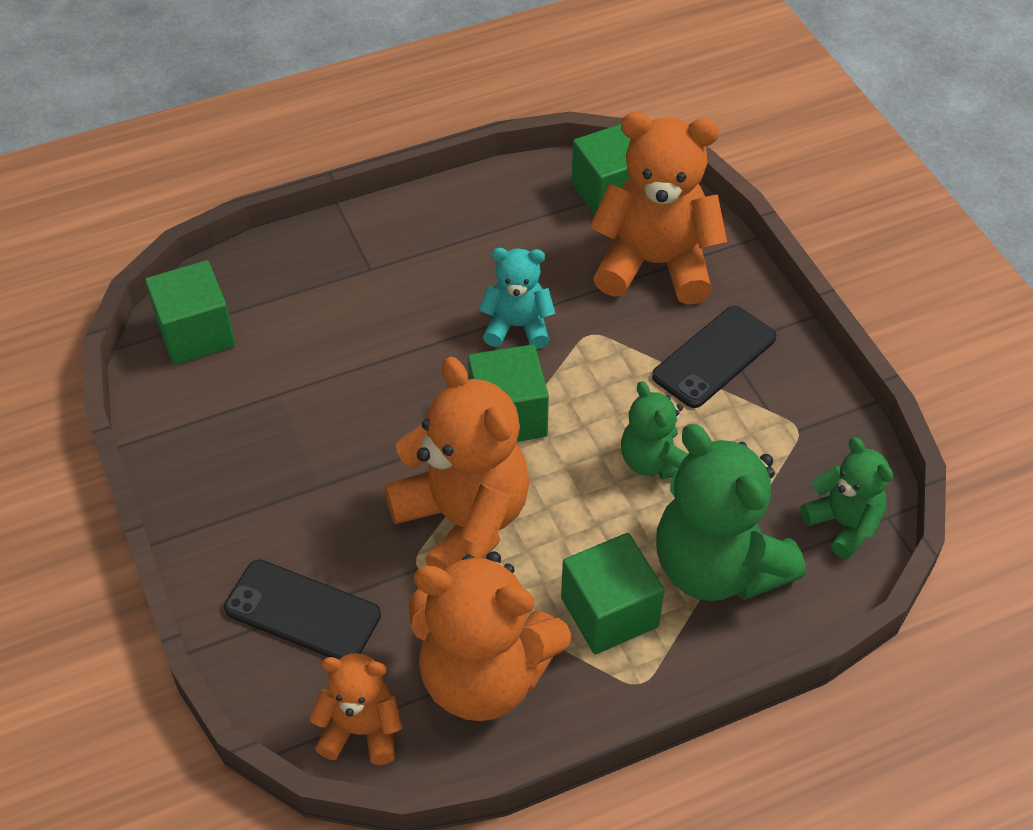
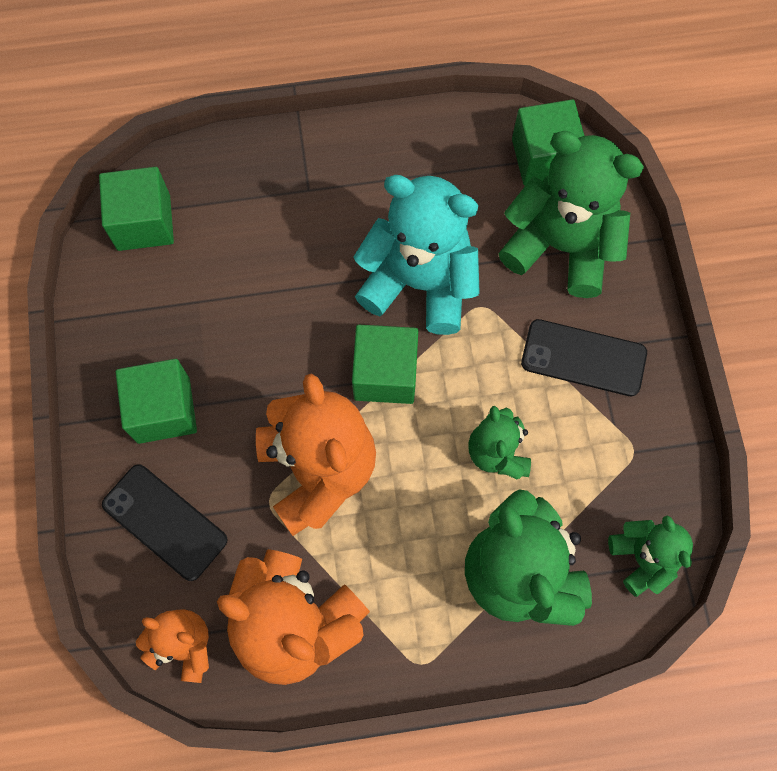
camera: 15 degrees right, 20 degrees up
turquoise teddy bear [479,248,555,349] -> turquoise teddy bear [354,175,480,335], size x1.83
green cube [561,533,664,654] -> green cube moved to [116,359,197,444]
orange teddy bear [589,112,727,305] -> green teddy bear [498,131,644,298]
black phone [652,306,776,408] -> black phone turned 45 degrees clockwise [521,319,647,396]

